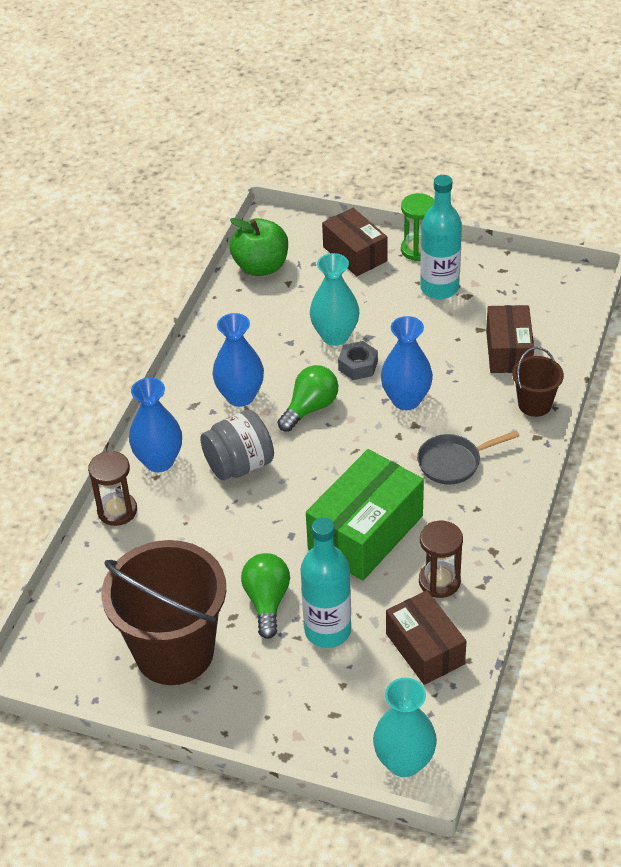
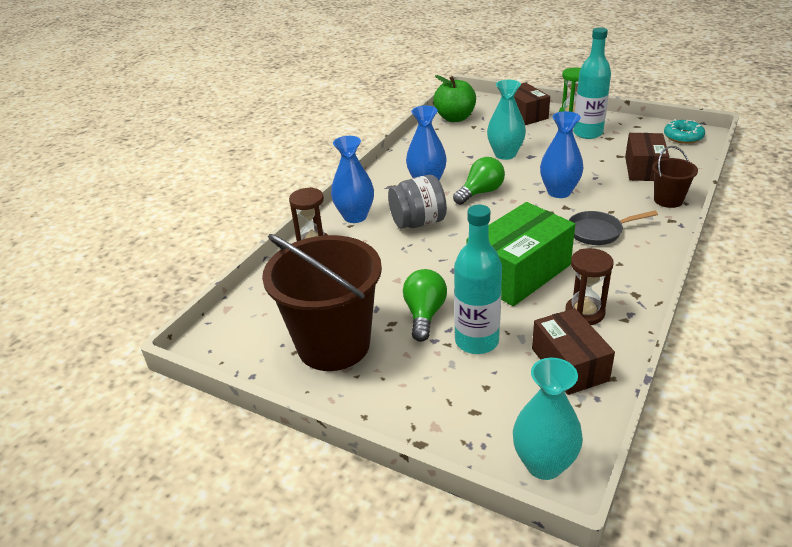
camera: 10 degrees right, 10 degrees down
grey nut [338,341,378,380] -> none
none -> turquoise donut [664,119,705,144]

